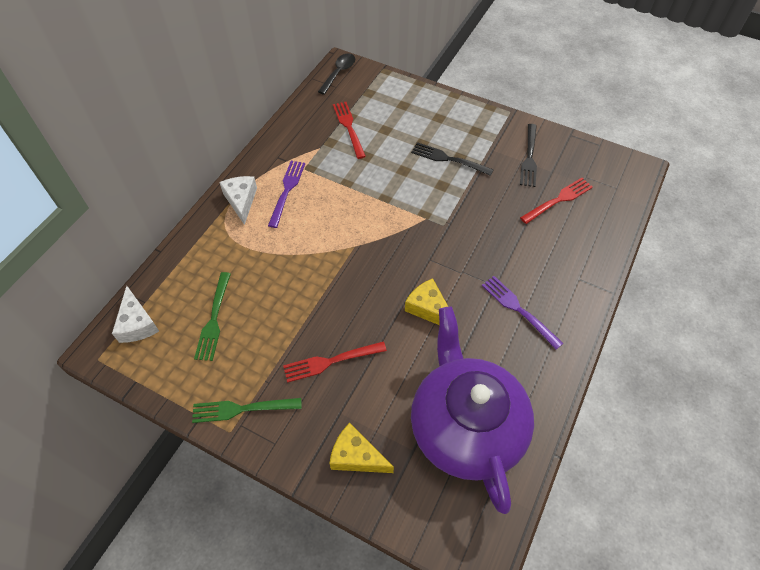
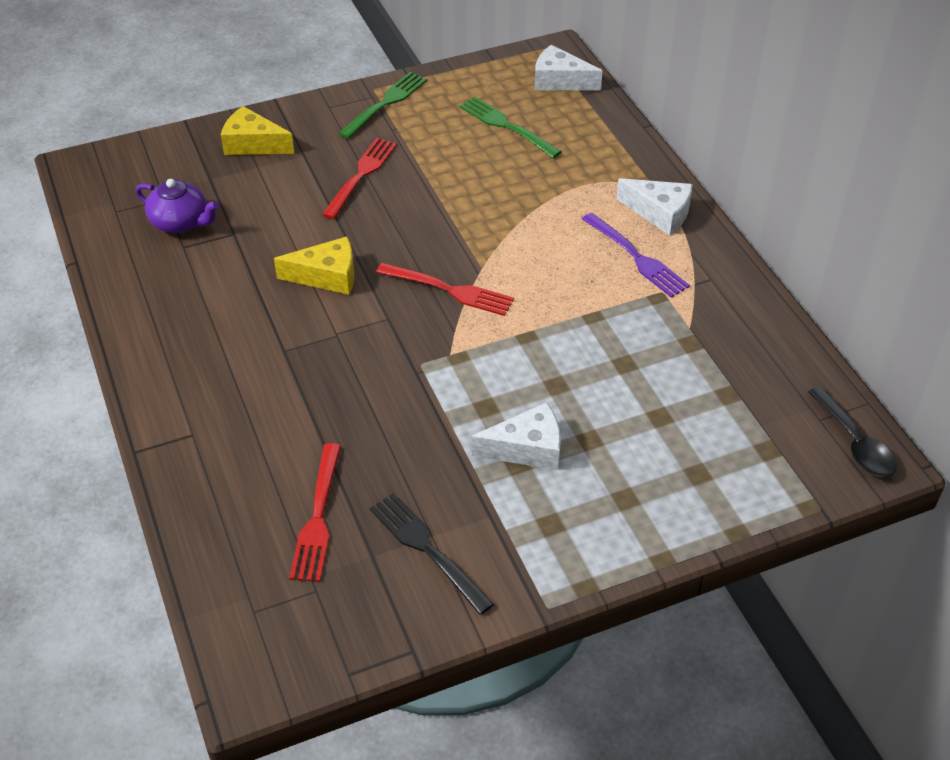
camera: 130 degrees right, 10 degrees down
yellow cheese [329,423,394,473] -> yellow cheese turned 135 degrees counterclockwise [221,106,294,155]
red fork [333,102,366,159] -> red fork moved to [376,263,514,316]
black fork [411,142,494,176] -> white cheese [471,402,561,470]
purple teapot [411,306,534,514] -> purple teapot [136,179,219,233], size x0.42
purple fork [482,276,564,350] -> none

